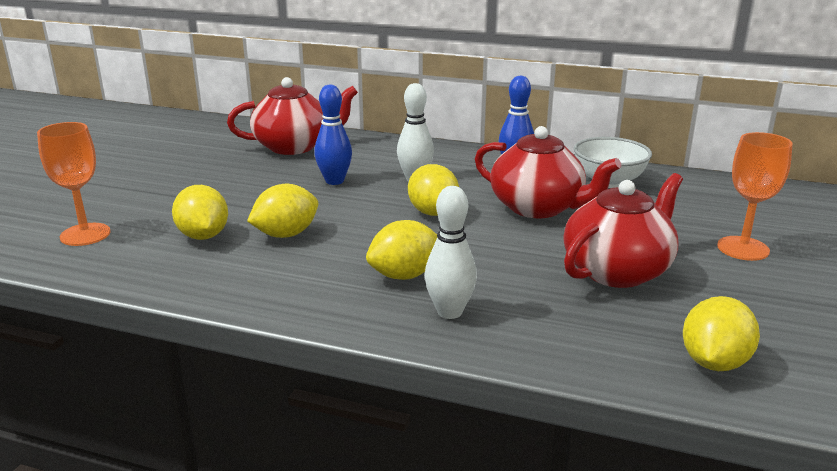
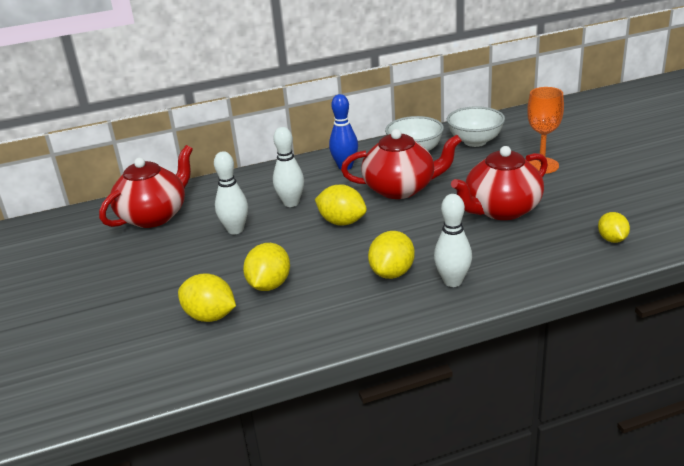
camera: 35 degrees left, 5 degrees up
orange goblet [37,122,111,246] -> none
blue bowling pin [314,85,352,185] -> white bowling pin [214,151,248,234]
red teapot [563,173,683,288] -> red teapot turned 135 degrees counterclockwise [451,146,548,220]
yellow lemon [683,296,760,371] -> yellow lemon [598,212,630,243], size x0.66
none -> white bowl [447,106,505,147]

